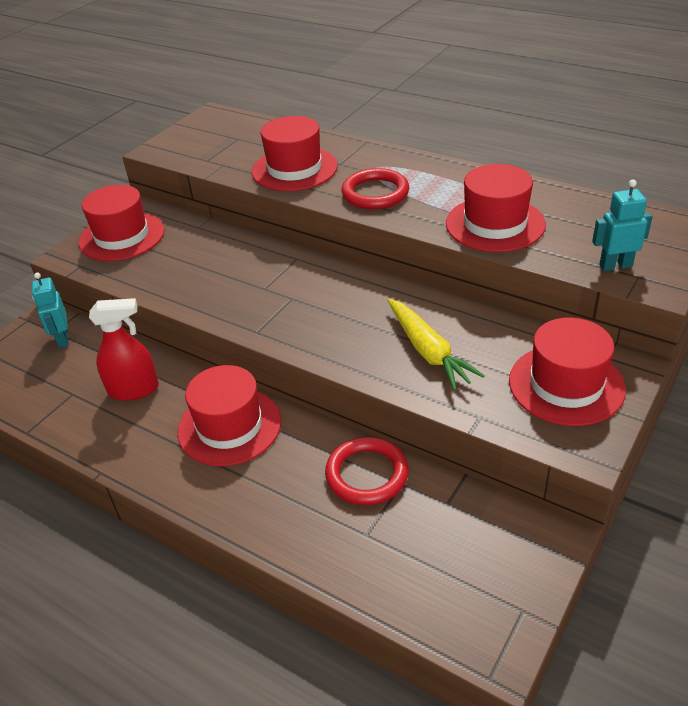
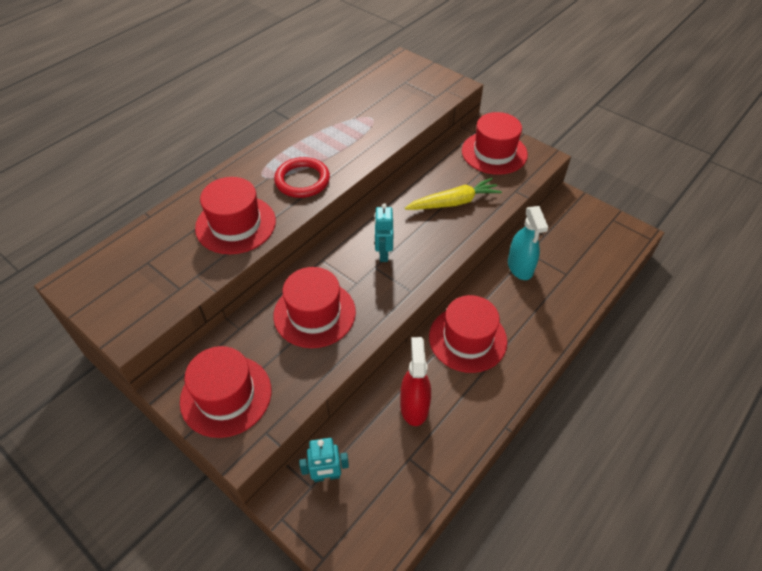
camera: 85 degrees left, 10 degrees up
red ring [325,437,409,505] -> turquoise spray bottle [508,206,548,280]
red hat [446,164,546,252] -> red hat moved to [273,267,356,348]
turquoise robot [592,179,653,271] -> turquoise robot moved to [374,203,393,262]

